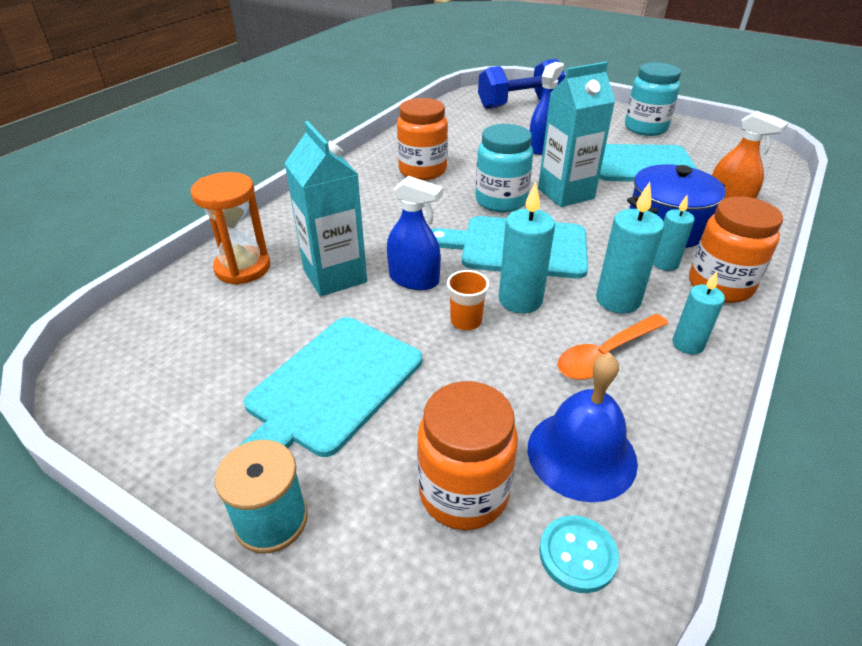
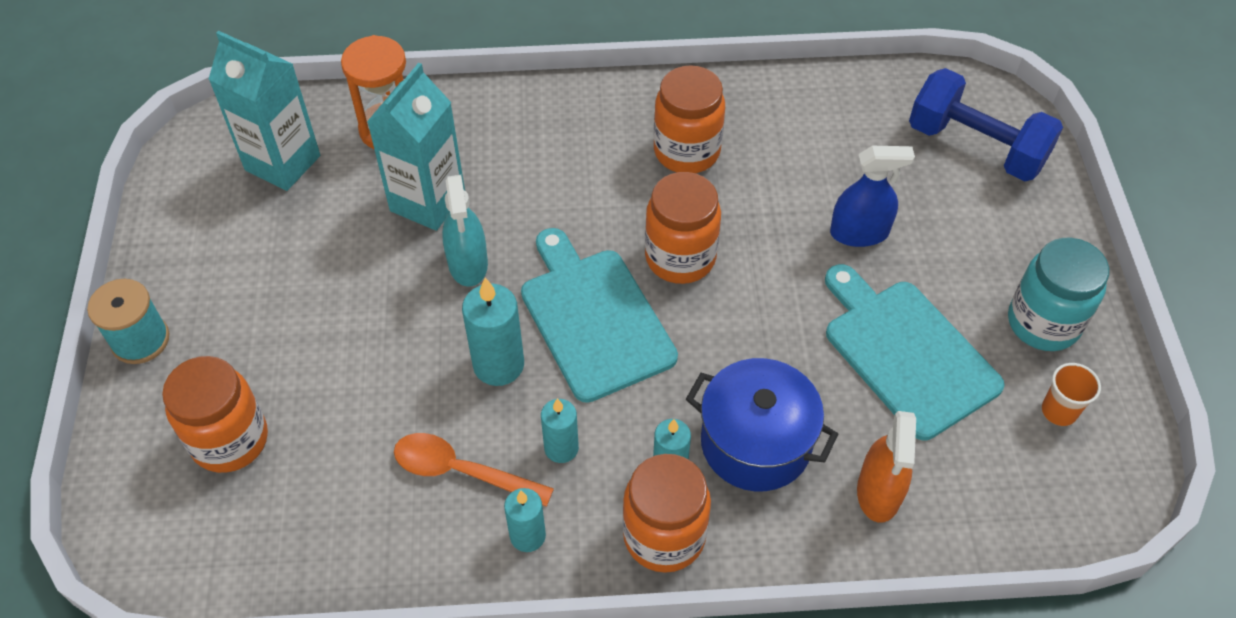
camera: 55 degrees right, 15 degrees up
turquoise cutting board [239,317,422,457] -> none
blue spray bottle [387,176,443,290] -> turquoise spray bottle [442,175,488,287]
orange cup [447,270,489,330] -> orange cup moved to [1042,363,1101,426]
turquoise jar [475,124,533,212] -> orange jar [645,172,721,284]
blue bell [528,353,638,502] -> none
turquoise carton [538,62,615,207] -> turquoise carton moved to [208,30,320,191]
turquoise button [539,515,619,593] -> none
turquoise candle [596,182,664,313] -> turquoise candle [541,398,579,463], size x0.64

